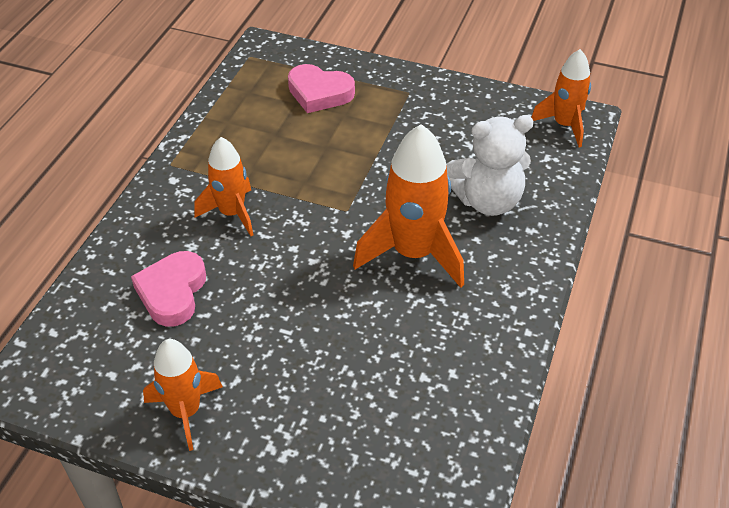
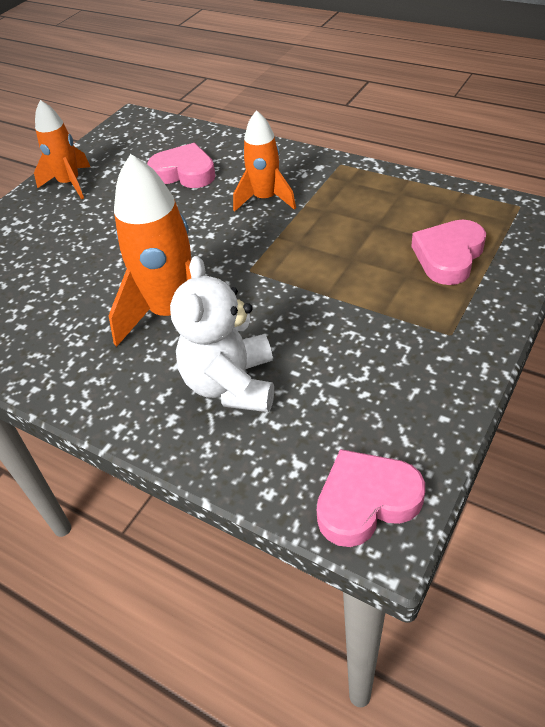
camera: 105 degrees right, 0 degrees up
orange rocket [531,49,591,147] -> pink heart [317,449,425,547]

